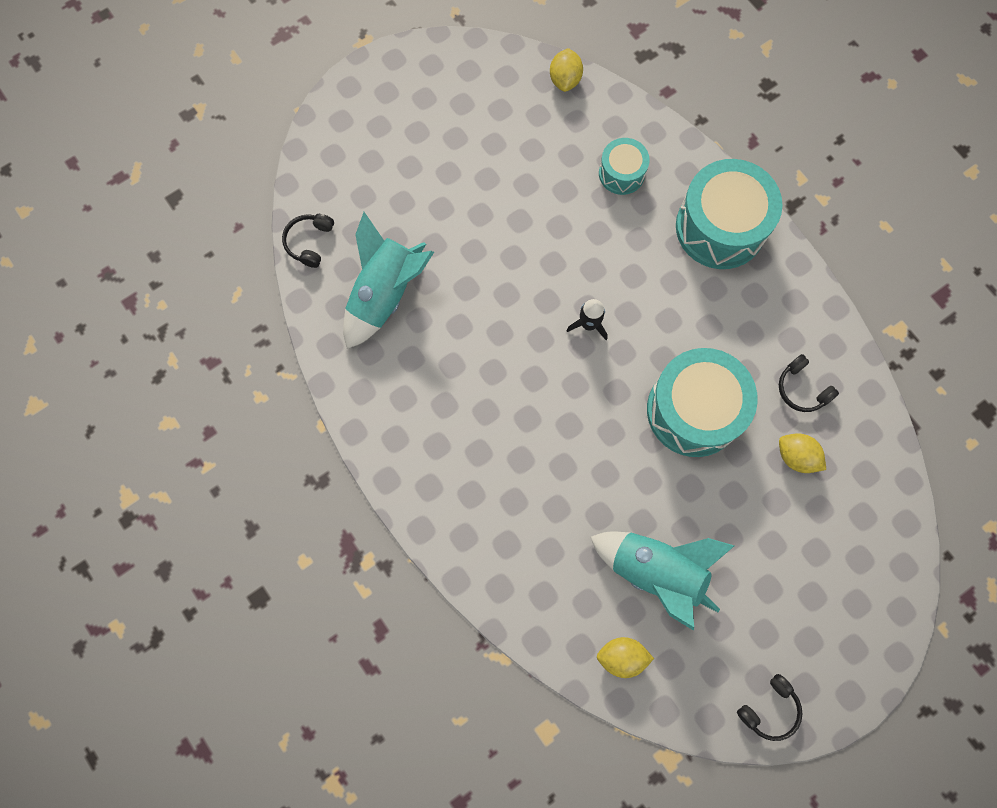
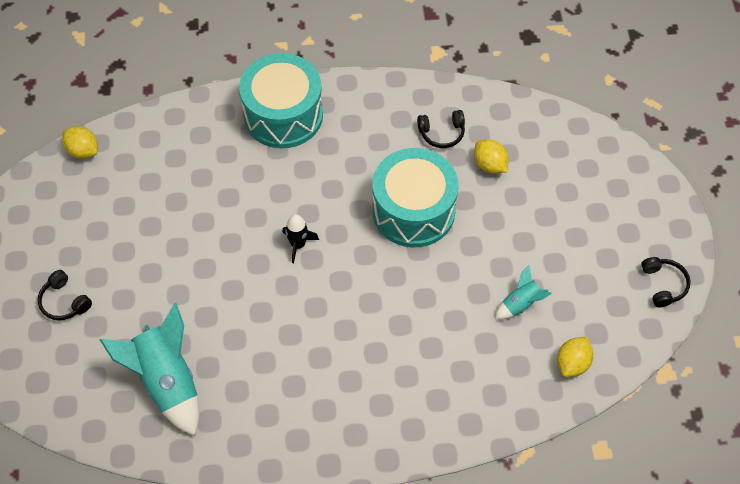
camera: 60 degrees left, 15 degrees down
black headphones [282,214,334,268] -> black headphones moved to [38,270,92,320]
turquoise rocket [590,531,734,631] -> turquoise rocket [495,266,552,320], size x0.50
turquoise drum [599,138,650,195] -> none
yellow lemon [779,434,826,473] -> yellow lemon turned 75 degrees clockwise [474,140,509,174]

